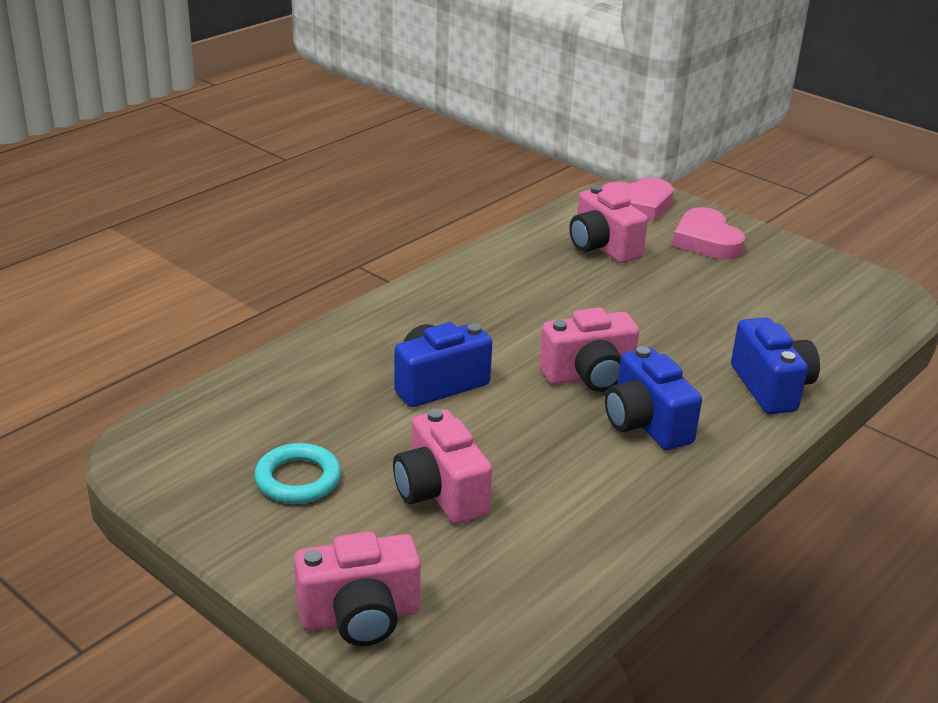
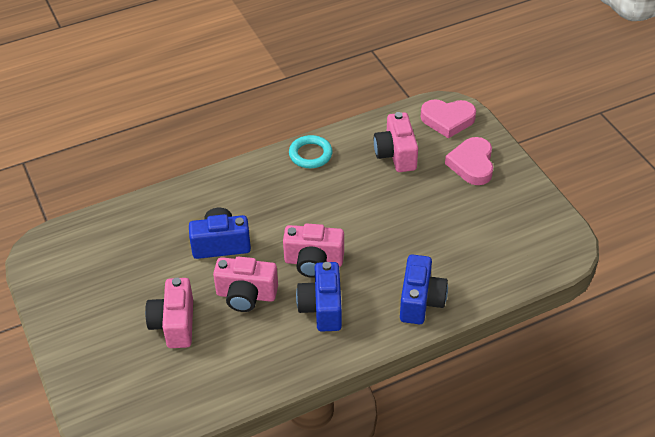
camera: 25 degrees right, 15 degrees up
turquoise ring [255,443,341,504] -> turquoise ring moved to [289,135,333,168]
pink camera [294,532,421,646] -> pink camera moved to [213,257,278,312]

